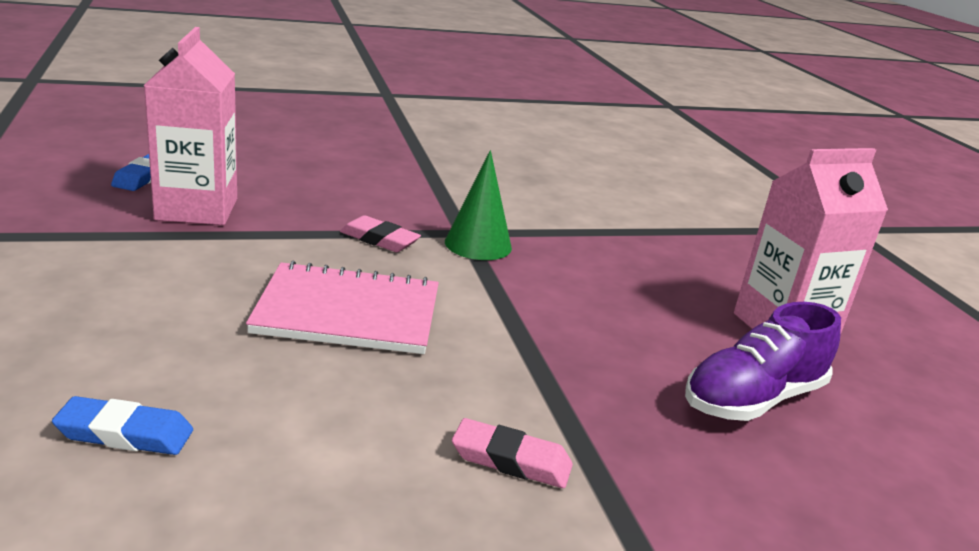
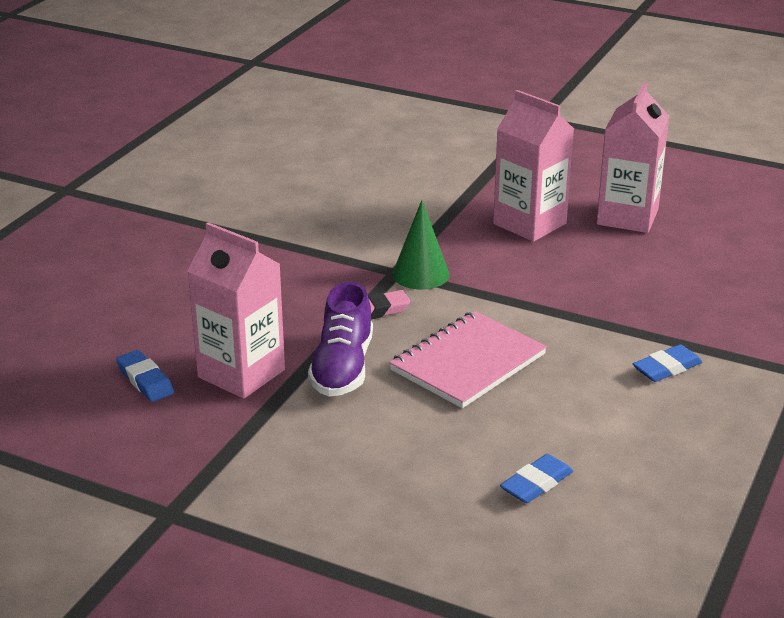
camera: 45 degrees left, 5 degrees up
pink eraser [452,418,573,488] -> blue eraser [633,344,702,382]
purple shoe [685,302,841,421] -> purple shoe moved to [308,282,373,397]
none -> pink carton [493,90,574,242]

